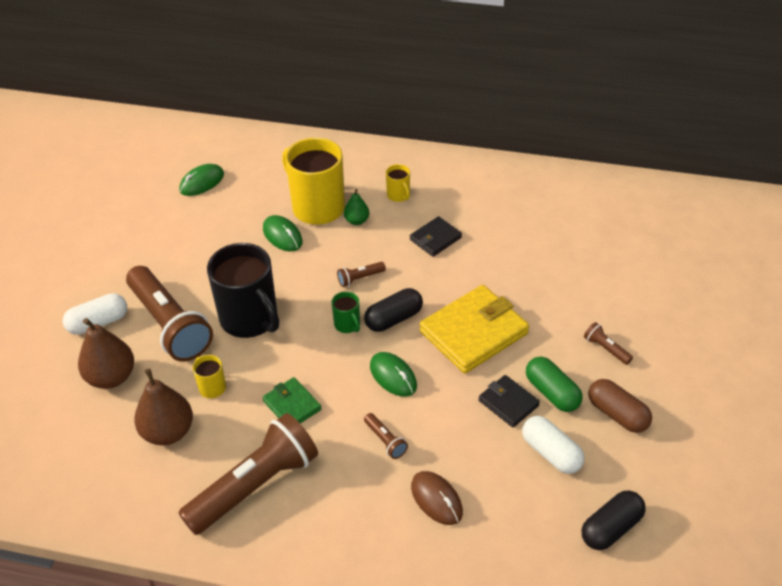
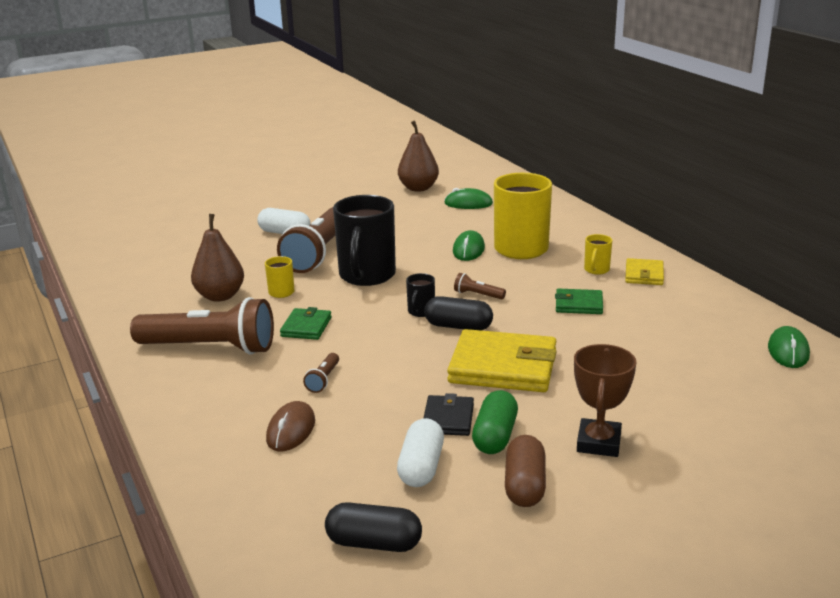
camera: 50 degrees right, 20 degrees down
brown pear [78,318,134,389] -> brown pear moved to [398,121,439,192]
green mug [332,291,360,333] -> black mug [406,273,435,317]
green pear [344,189,369,225] -> none
green mouse [370,352,417,397] -> green mouse moved to [768,326,810,368]
black wallet [410,216,462,257] -> green wallet [555,288,603,314]
brown flashlight [584,322,633,365] -> brown trophy [574,344,636,457]
none -> yellow wallet [625,258,664,285]

